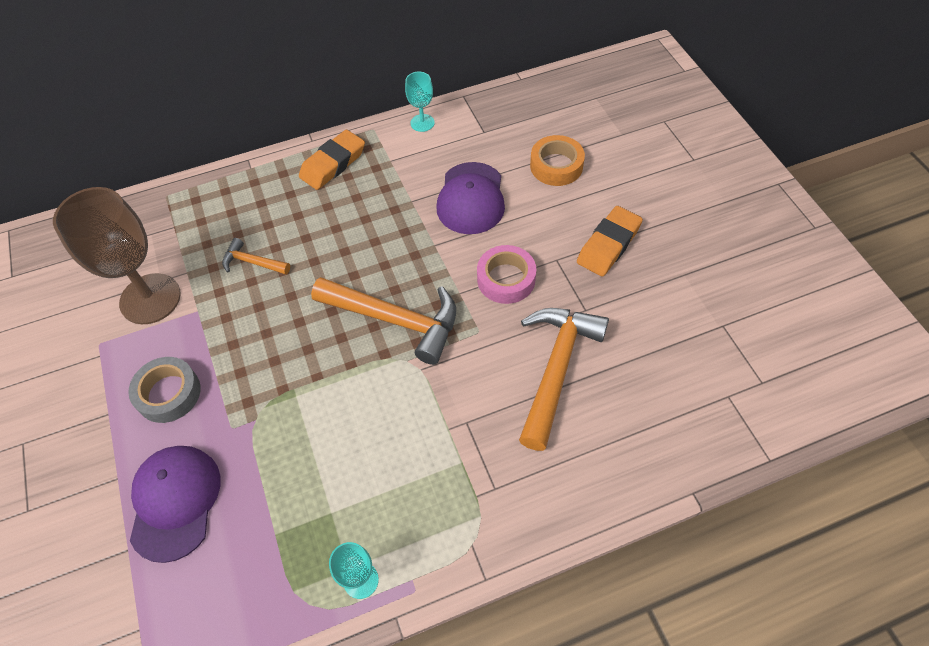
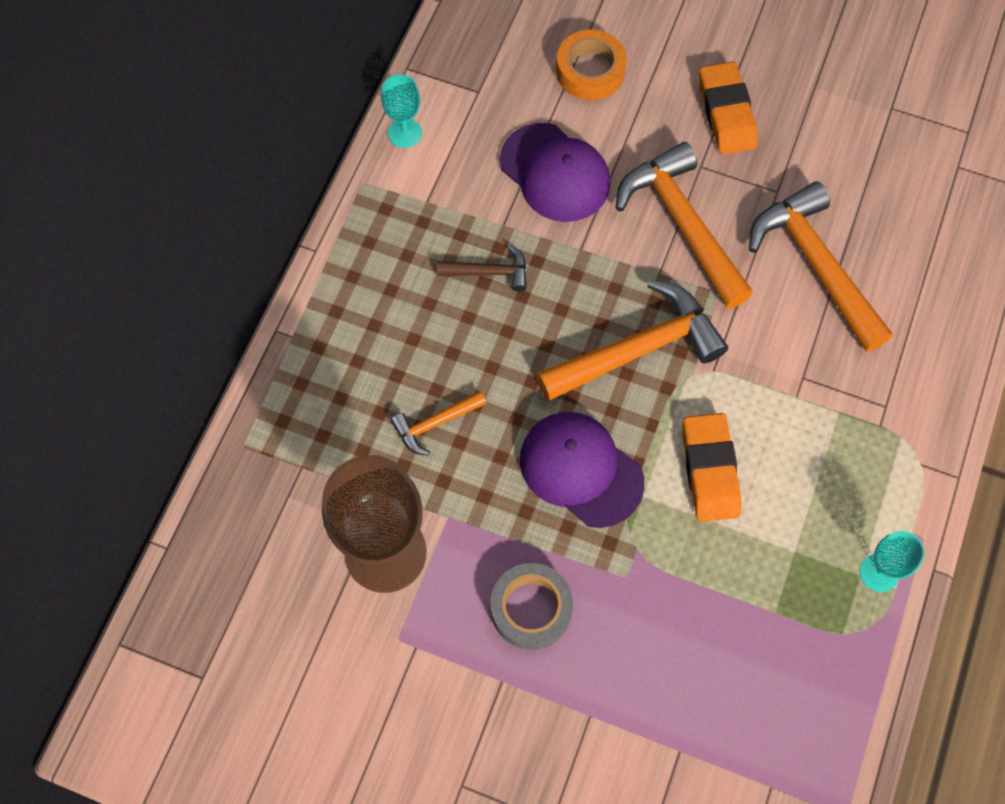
camera: 50 degrees left, 10 degrees up
purple cap [130,446,220,563] -> purple cap moved to [520,412,644,528]
orange eraser [299,130,365,190] -> orange eraser moved to [683,413,741,522]
pink tape [477,245,536,304] -> orange hammer [615,142,753,308]
none -> brown hammer [437,245,527,291]

